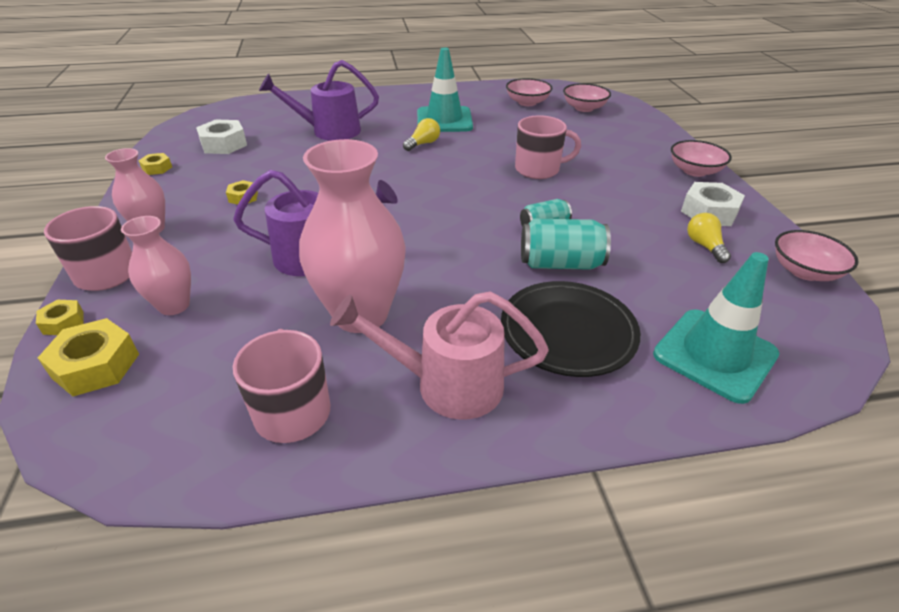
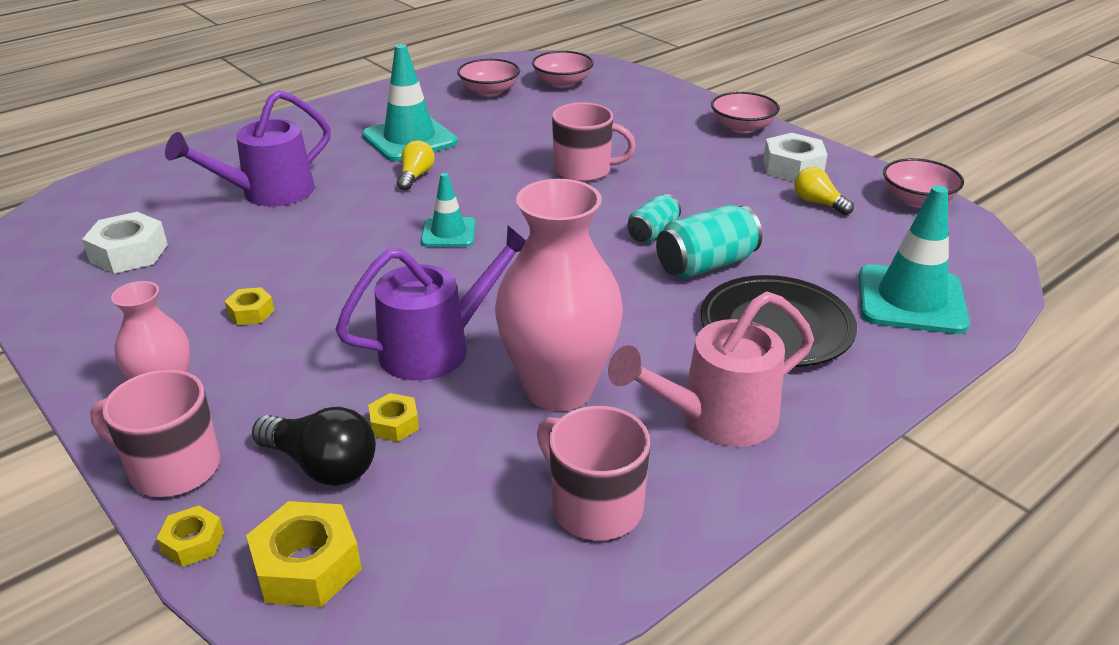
camera: 30 degrees left, 5 degrees down
pink vase [121,216,191,315] -> black light bulb [252,407,376,486]
yellow nut [138,153,172,175] -> yellow nut moved to [368,393,419,442]
pink mug [515,115,581,179] -> pink mug turned 45 degrees clockwise [552,102,636,182]
none -> turquoise traffic cone [421,173,476,247]

